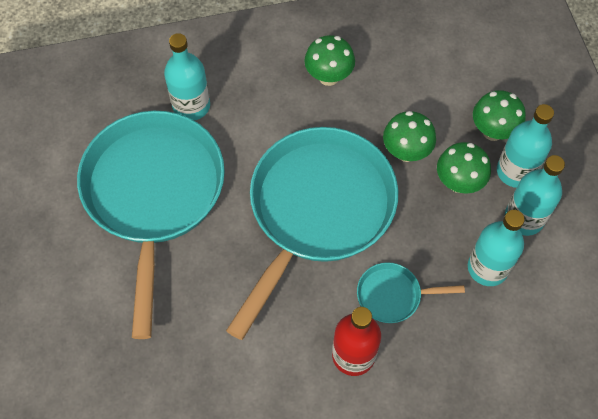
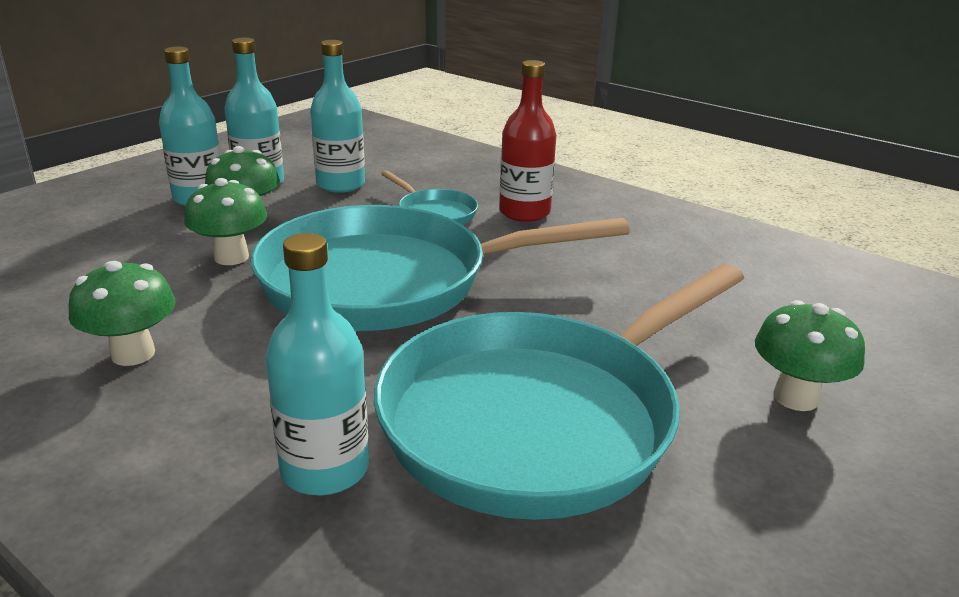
camera: 130 degrees left, 35 degrees down
green mushroom [473,90,526,141] -> green mushroom moved to [755,300,865,411]

